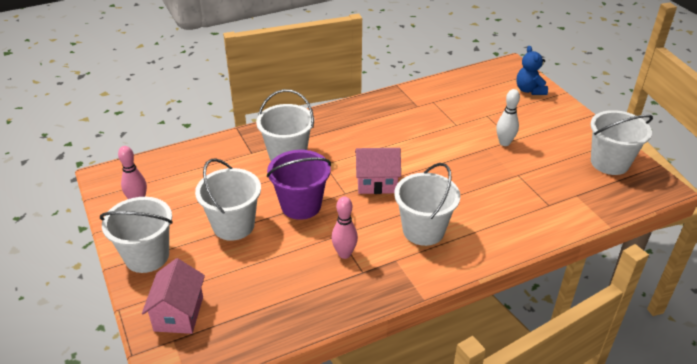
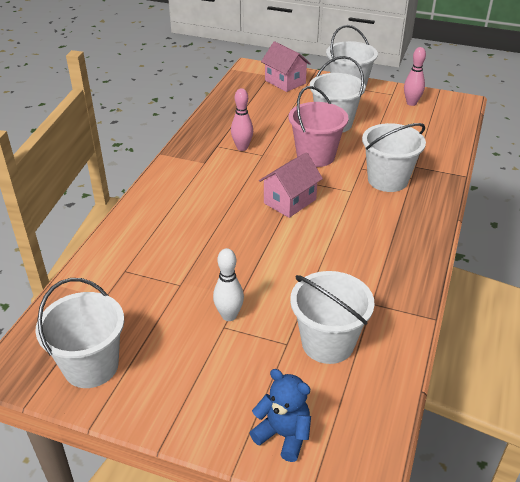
camera: 135 degrees right, 0 degrees up
purple bucket [267,150,331,220] -> pink bucket [289,86,349,167]
white bucket [394,163,460,246] -> white bucket moved to [290,271,375,364]

